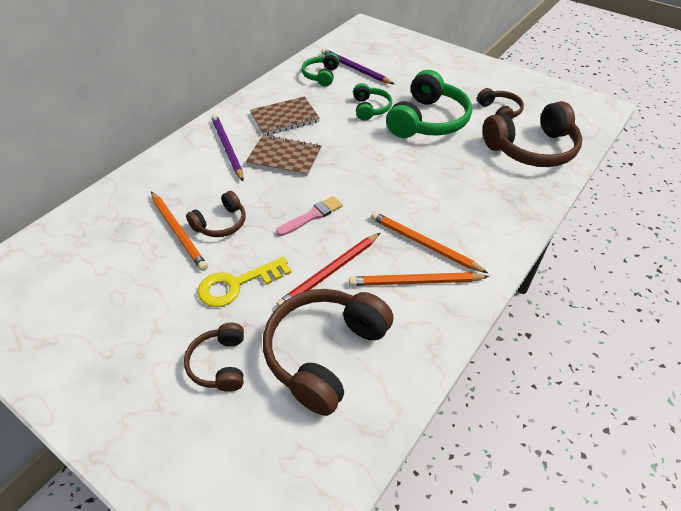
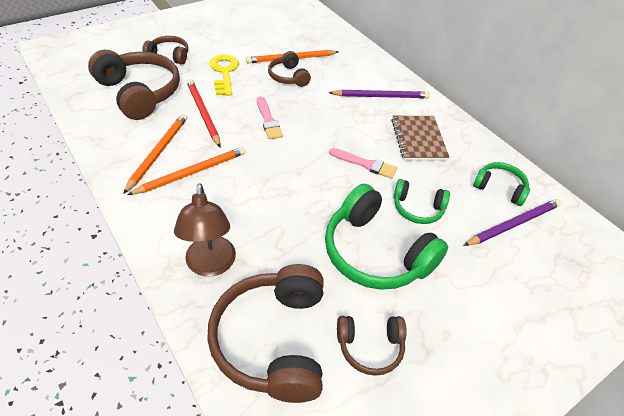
camera: 105 degrees right, 0 degrees up
brown notebook [246,135,321,176] -> none
none -> brown lamp [174,183,236,277]
none -> pink brush [329,148,397,179]

